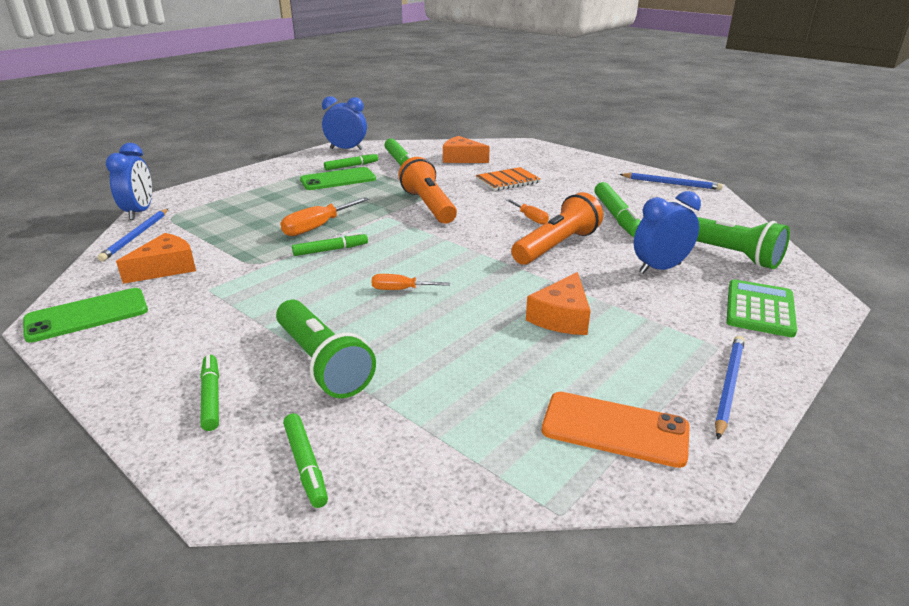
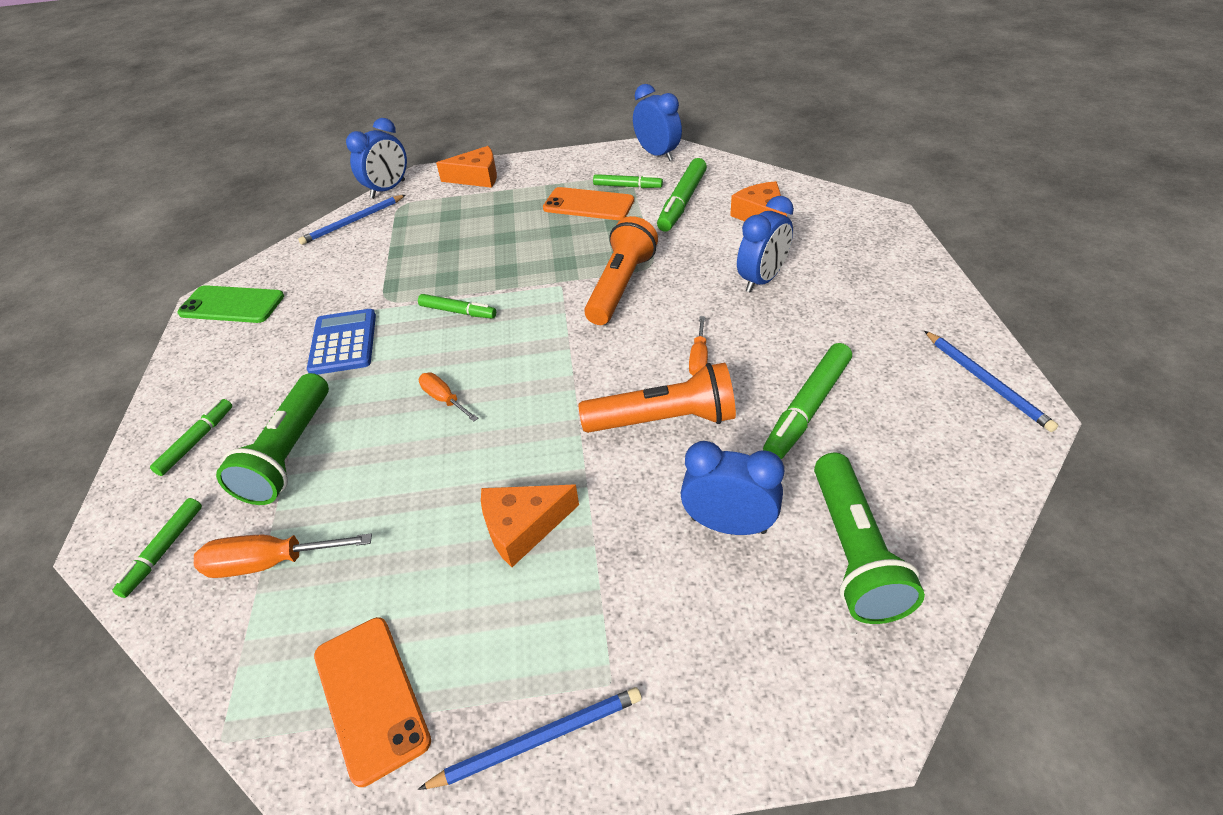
camera: 45 degrees right, 15 degrees up
orange cheese [116,233,196,284] -> orange cheese moved to [436,146,497,188]
orange screwdriver [280,197,369,236] -> orange screwdriver moved to [194,534,372,578]
green phone [300,167,376,190] -> orange phone [543,187,634,220]
orange notebook [476,167,541,191] -> blue clock [737,196,794,293]
green calculator [726,279,797,337] -> none
none -> blue calculator [307,309,376,375]

